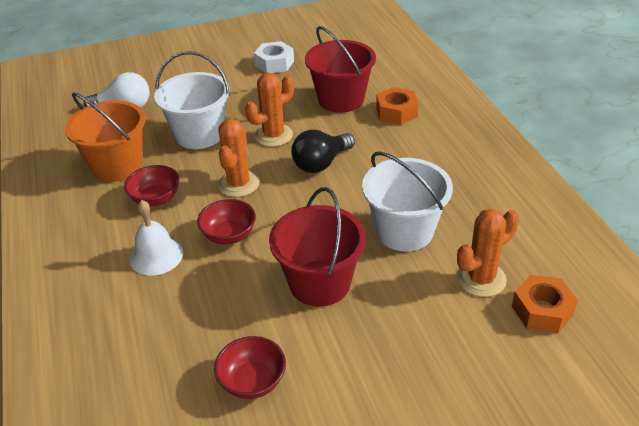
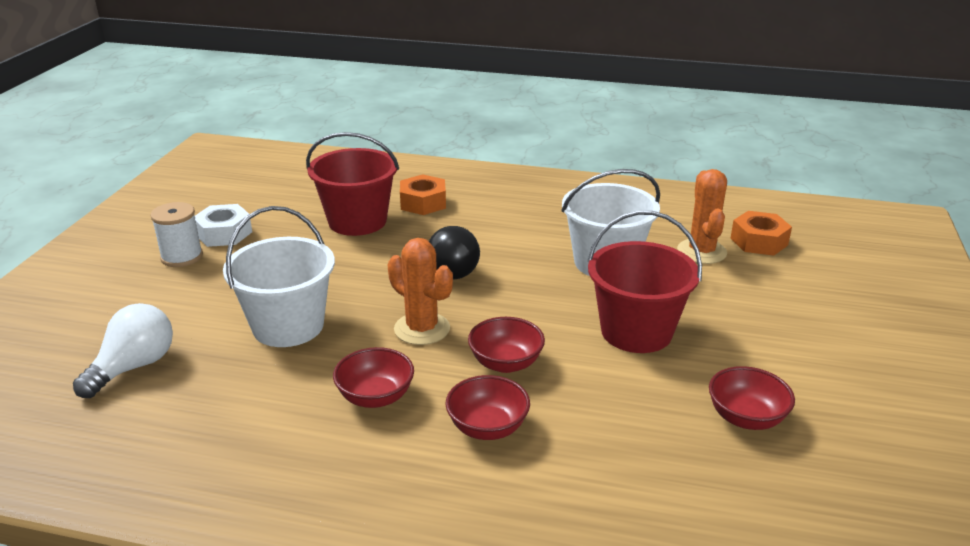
camera: 60 degrees left, 10 degrees down
orange bucket [65,92,145,182] -> none
white bell [130,200,183,276] -> red bowl [445,375,530,440]
orange cactus [245,73,294,147] -> none
none -> white spool [150,202,203,267]

